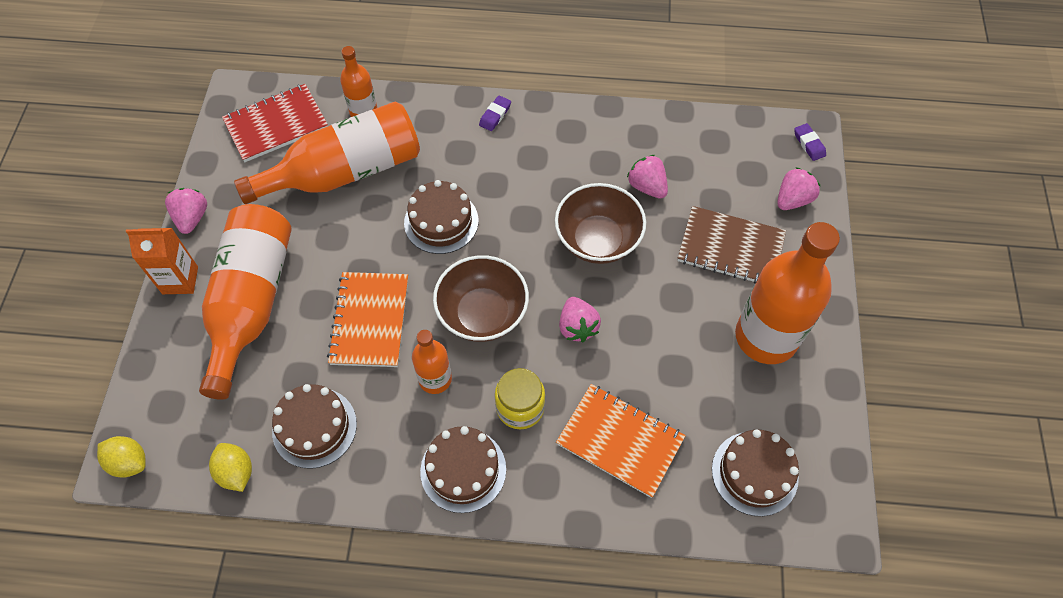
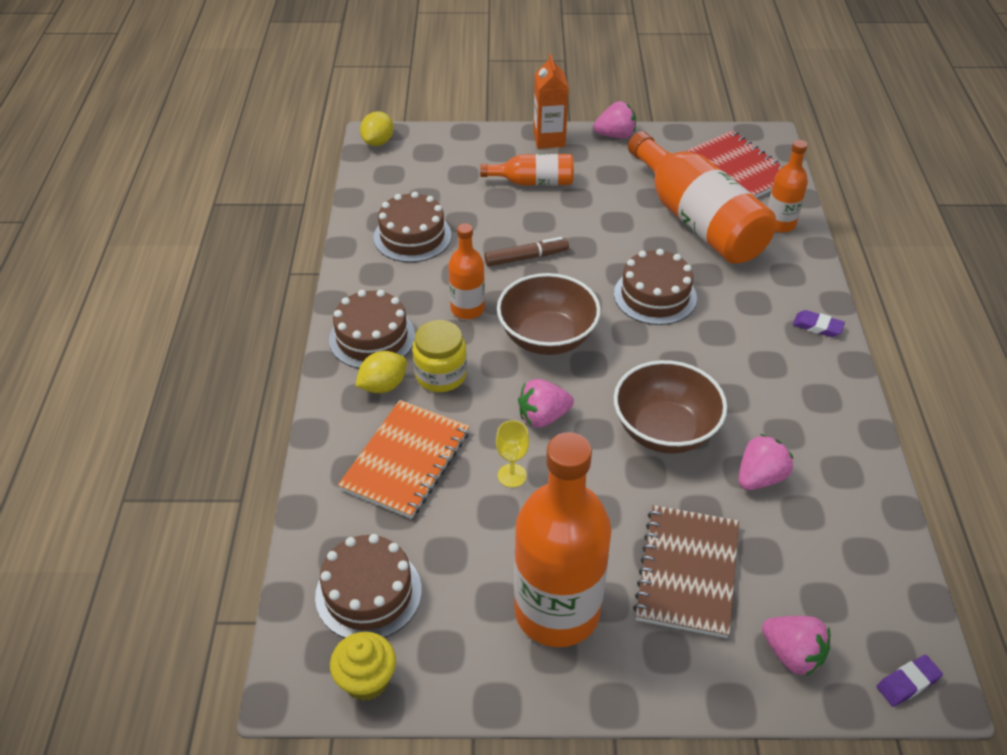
camera: 85 degrees right, 15 degrees down
orange bottle [199,204,291,400] -> orange bottle [480,154,574,186], size x0.51
yellow lemon [209,443,252,492] -> yellow lemon moved to [355,351,407,393]
orange notebook [327,272,408,367] -> brown marker [484,237,569,266]
none -> yellow cupcake [330,632,396,701]
none -> yellow goblet [496,420,529,488]

